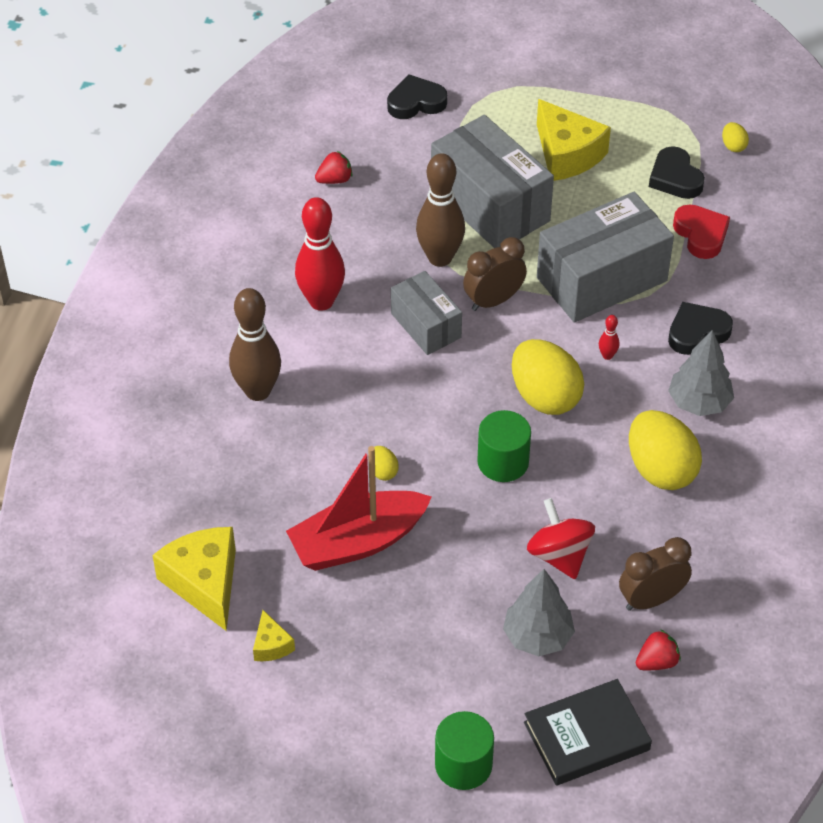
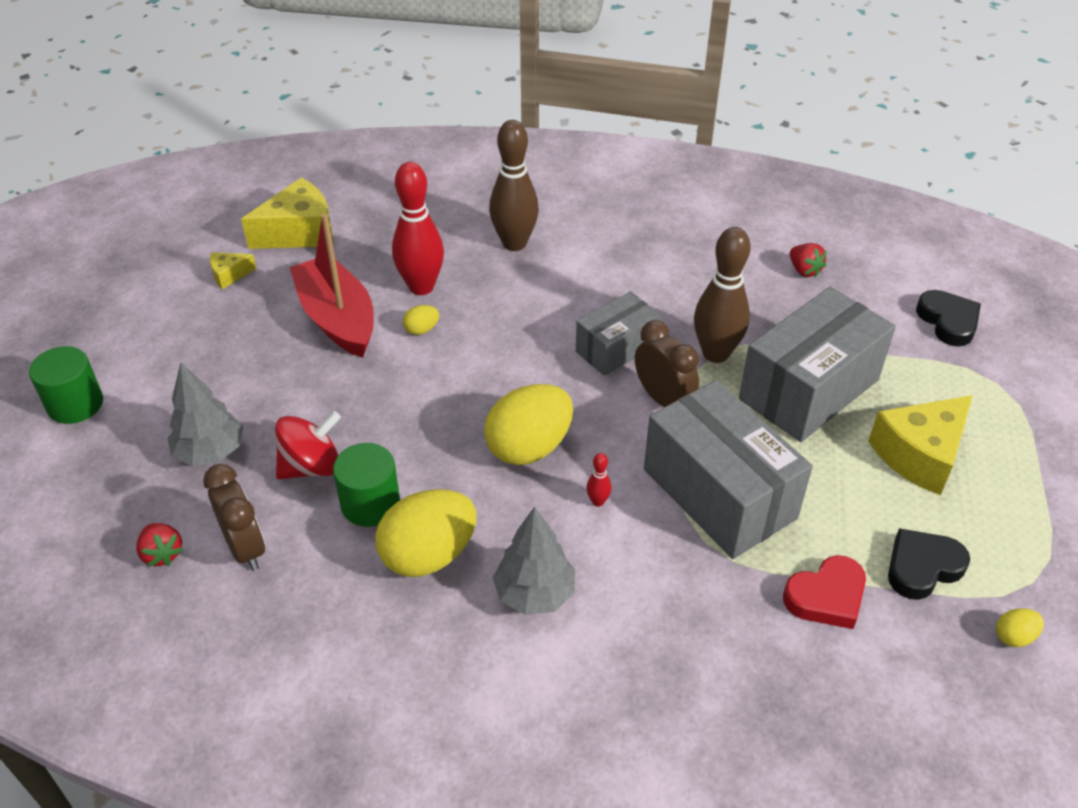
camera: 85 degrees right, 5 degrees down
red bowling pin [295,197,345,311] -> red bowling pin moved to [392,162,444,295]
green cylinder [477,410,531,482] -> green cylinder moved to [333,443,400,527]
black book [524,679,652,786] -> none
black heart [668,302,733,355] -> none

